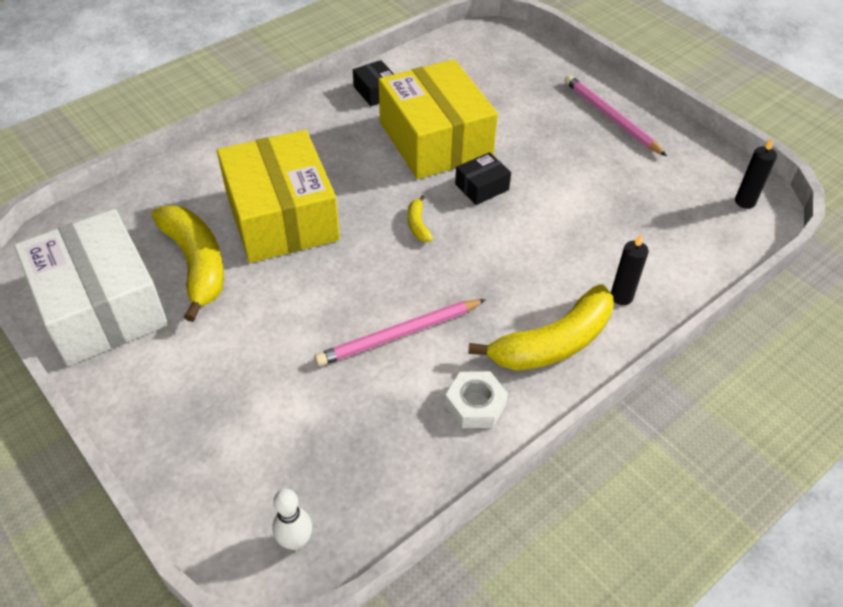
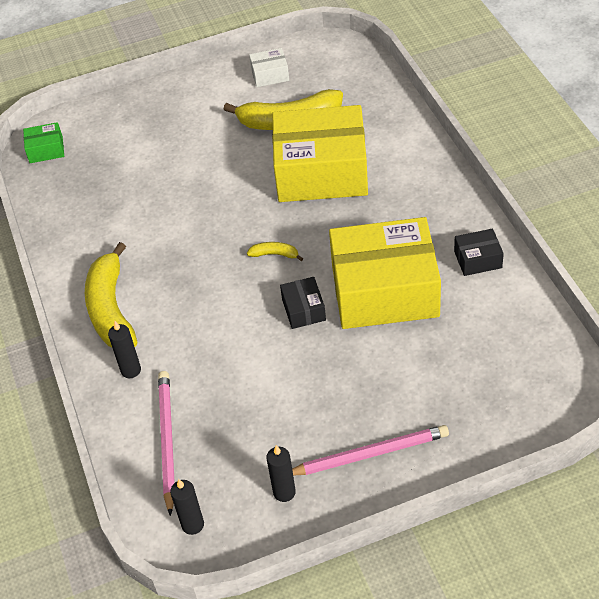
camera: 115 degrees right, 0 degrees up
white box [14,209,168,366] -> white box [249,48,289,87], size x0.41
white bowling pin [272,489,312,550] -> green box [23,122,64,163]
pink pencil [315,299,486,366] -> pink pencil moved to [158,371,175,516]
white nut [445,371,508,428] -> none
none -> black candle [267,445,296,502]

